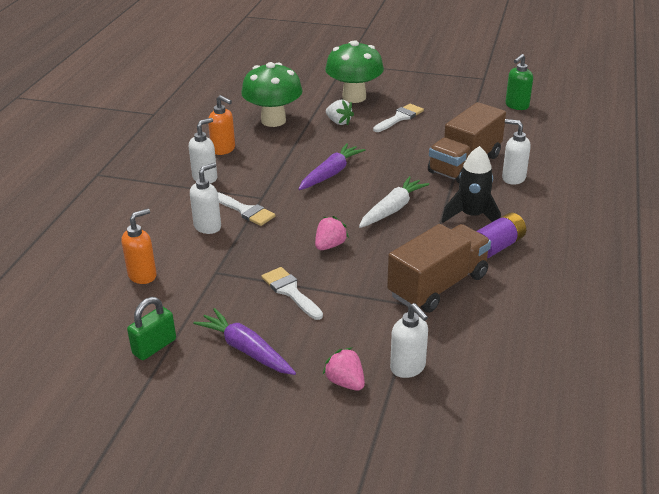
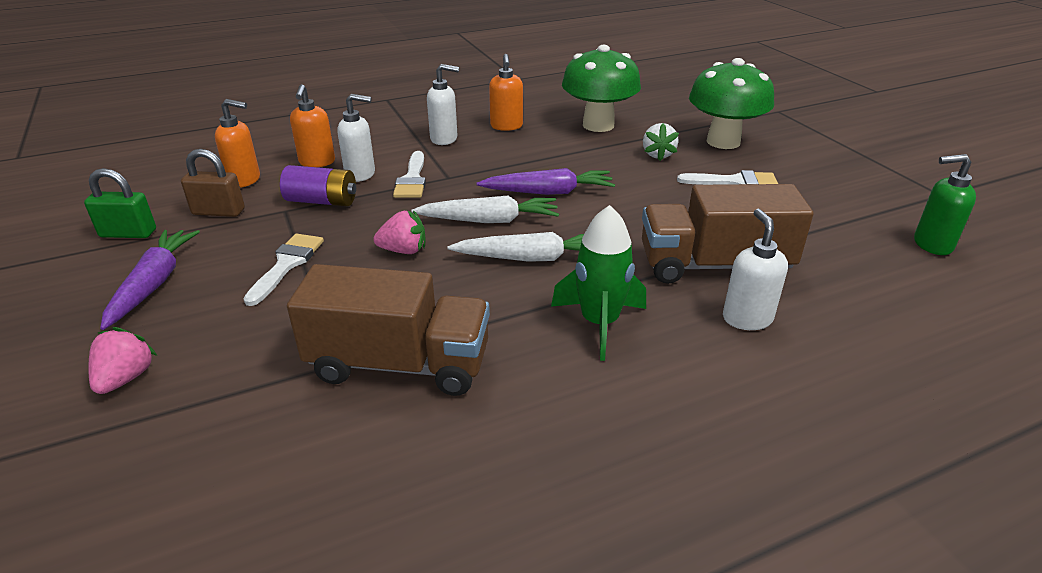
camera: 50 degrees right, 0 degrees up
white soap dispenser [390,303,428,378] -> none
black rocket [442,146,501,223] -> green rocket [551,205,646,361]
purple battery [477,213,526,258] -> purple battery moved to [280,165,356,206]
none -> brown padlock [181,149,245,217]
none -> orange soap dispenser [290,84,335,167]
none -> white carrot [411,196,559,223]

